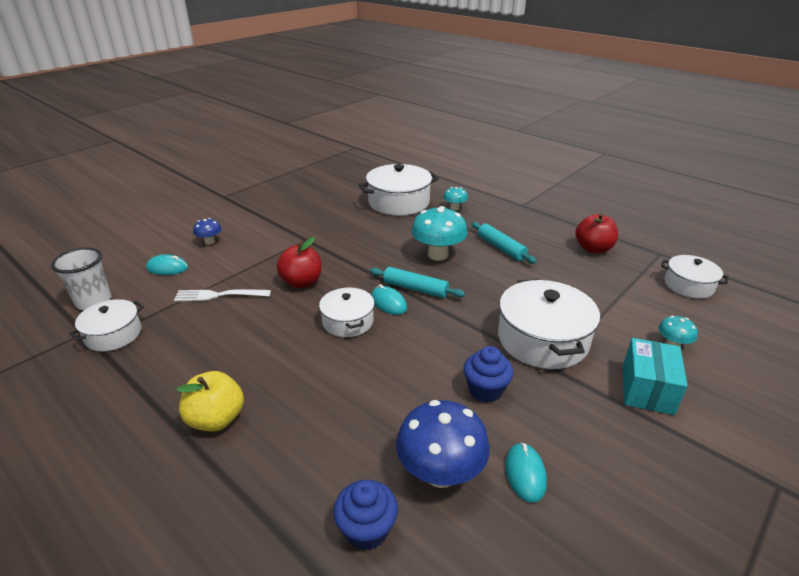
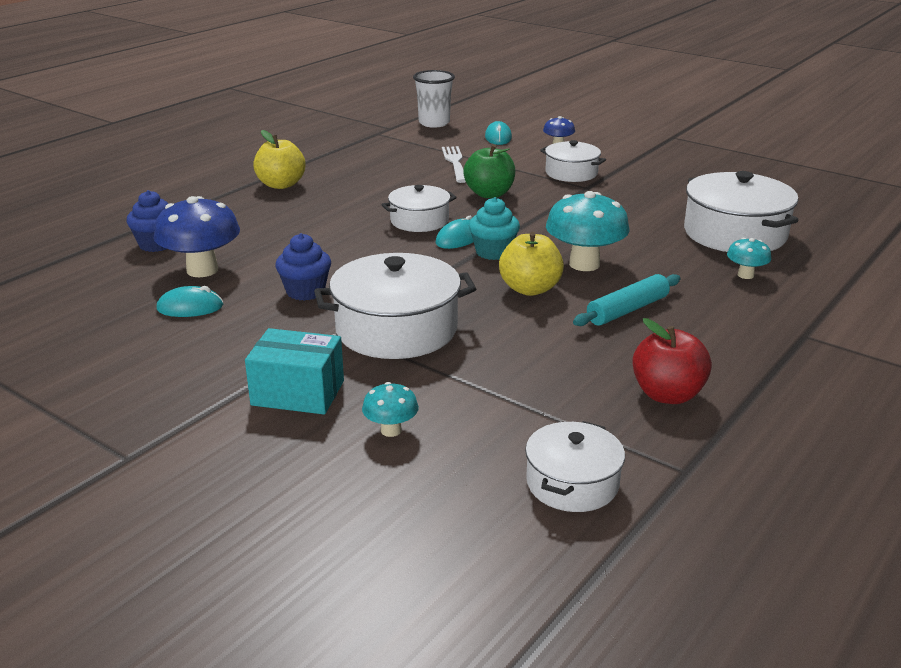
camera: 85 degrees right, 5 degrees down
white pot [69,299,144,351] -> white pot moved to [540,140,606,182]
red apple [277,237,322,288] -> green apple [463,144,515,198]
turquoise rolling pin [370,267,465,298] -> turquoise cupcake [469,197,520,260]
none -> yellow apple [499,231,564,296]

